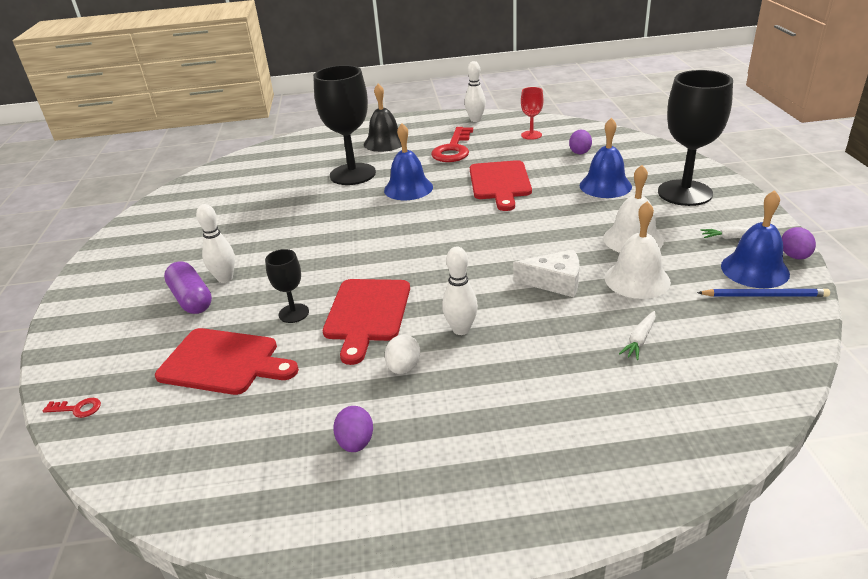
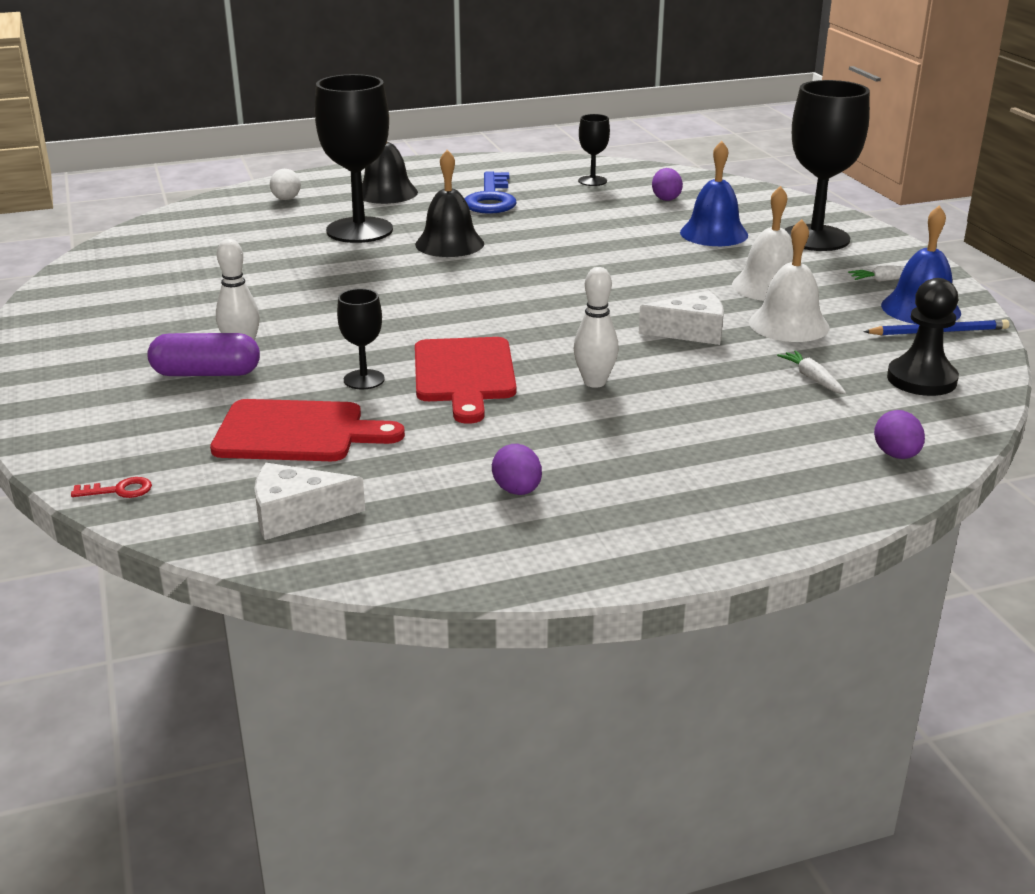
camera: 15 degrees left, 5 degrees down
purple capsule [164,261,212,314] -> purple capsule turned 45 degrees counterclockwise [147,333,260,376]
blue bell [384,123,433,200] -> black bell [415,150,484,257]
white egg [385,335,420,374] -> white egg moved to [270,169,301,200]
red key [431,127,473,162] -> blue key [464,172,516,214]
white bowling pin [464,61,486,122] -> none
red cutting board [470,160,532,211] -> none
red goblet [521,87,543,140] -> black goblet [578,114,610,186]
white carrot [619,311,656,360] -> white carrot turned 135 degrees clockwise [777,350,846,394]
purple egg [782,227,816,260] -> purple egg moved to [874,410,925,459]
none -> white cheese [254,463,365,540]
none -> black pawn [887,278,959,396]

